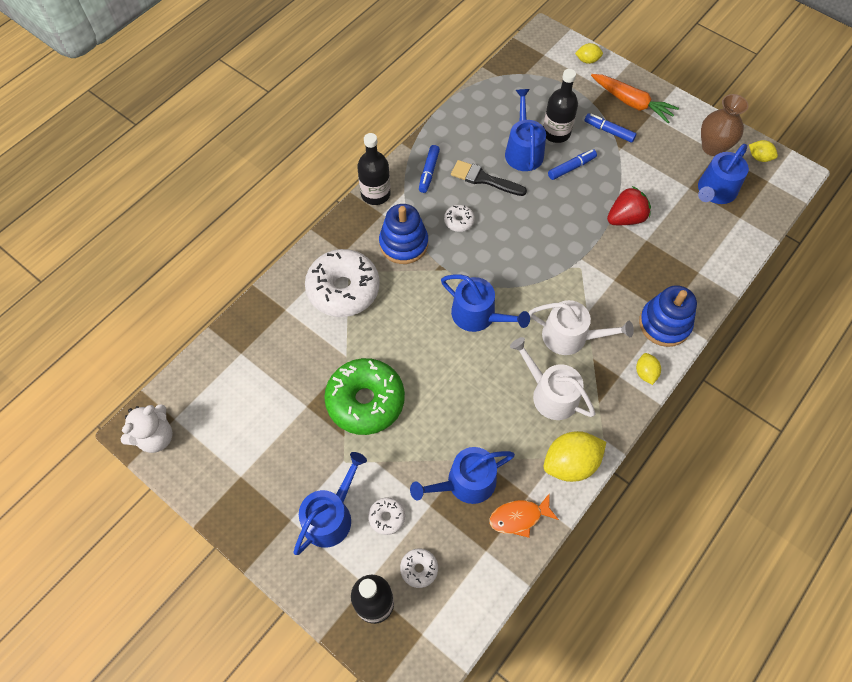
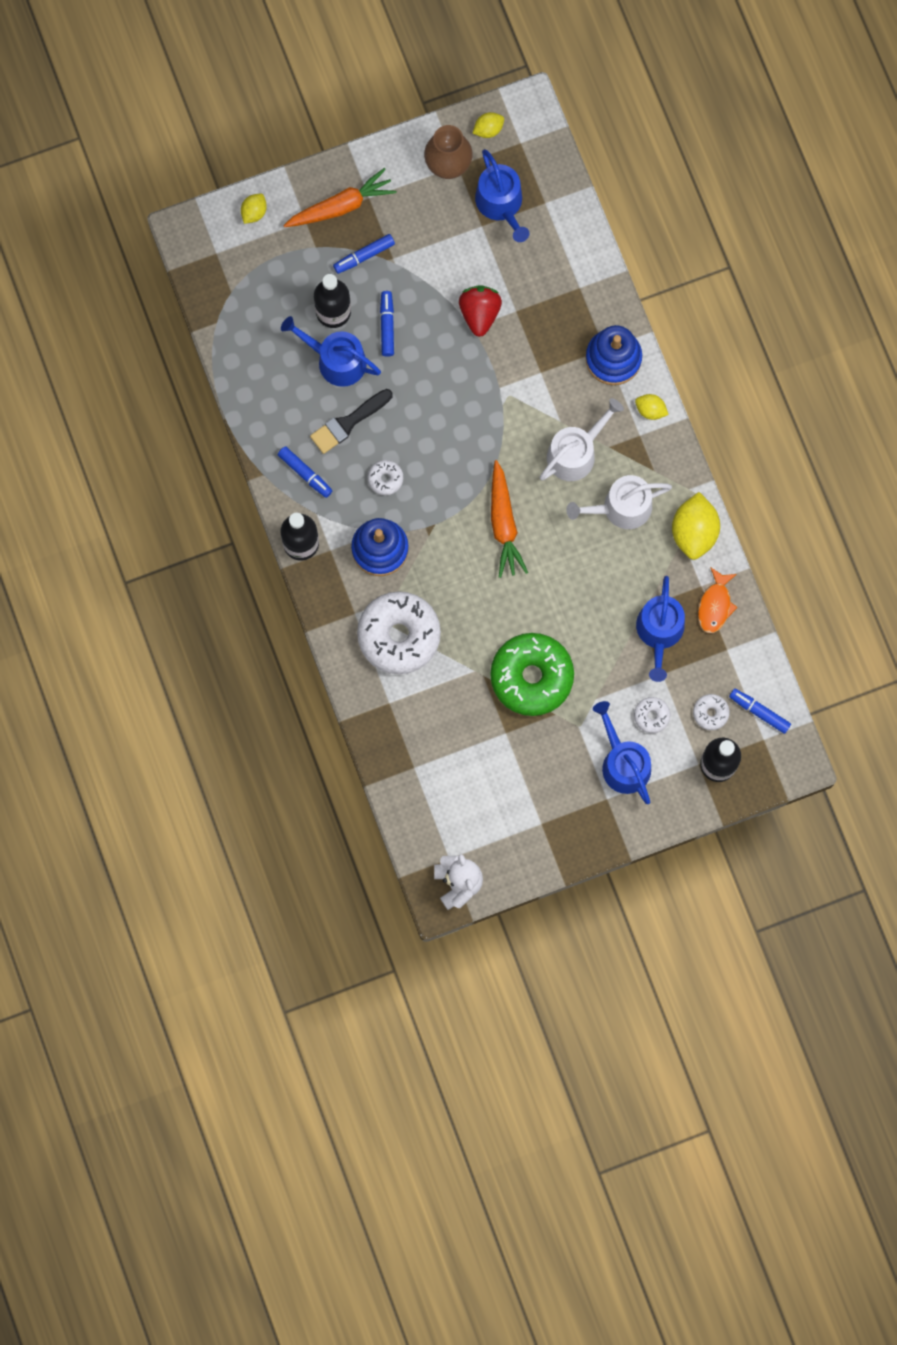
camera: 60 degrees left, 15 degrees up
blue watering can [441,274,530,332] -> orange carrot [491,460,528,578]
none -> blue marker [729,688,791,734]

